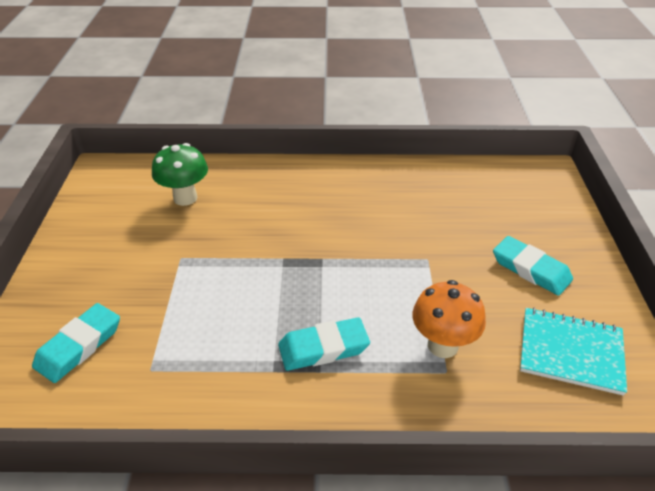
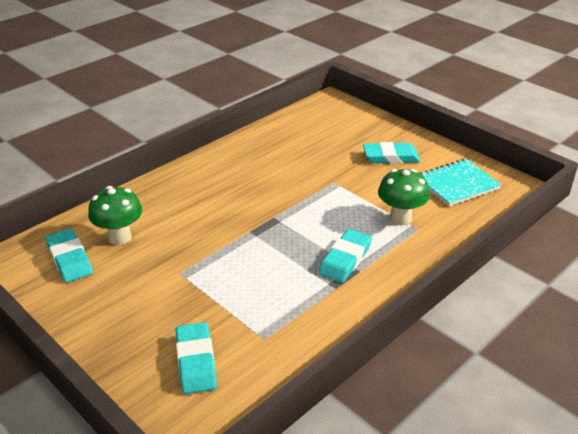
camera: 45 degrees left, 5 degrees down
orange mushroom [412,280,486,358] -> green mushroom [378,169,430,226]
none -> turquoise eraser [46,229,93,283]

